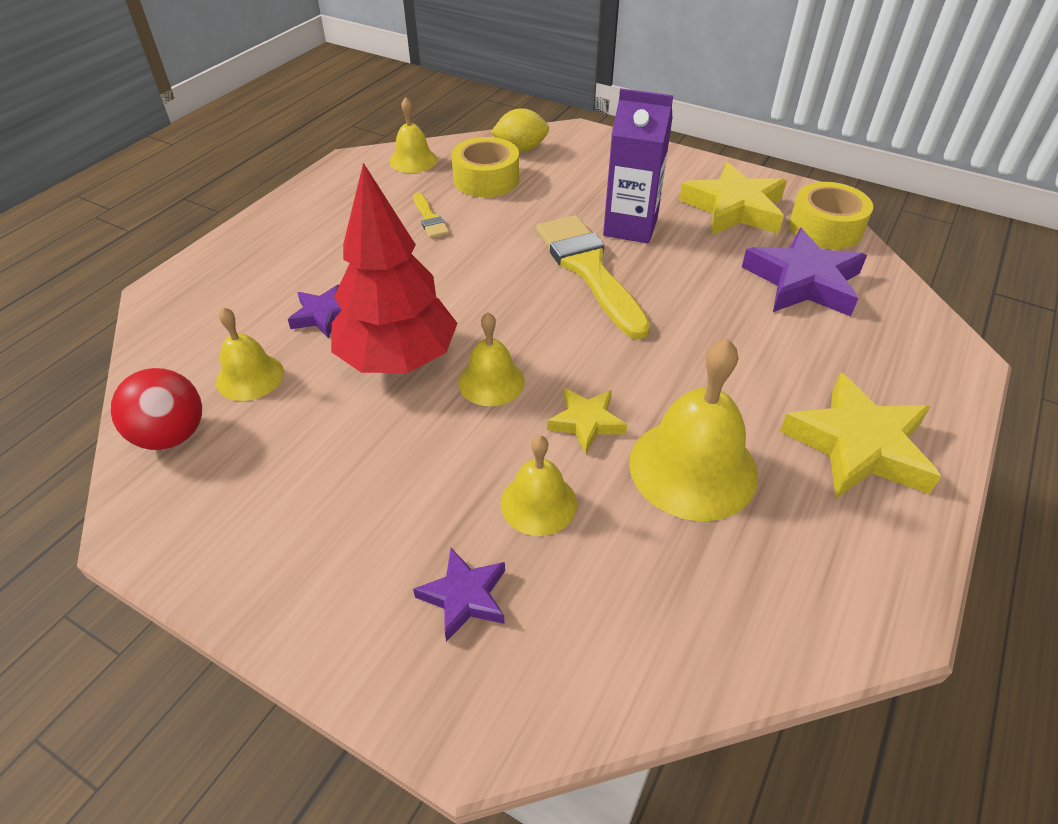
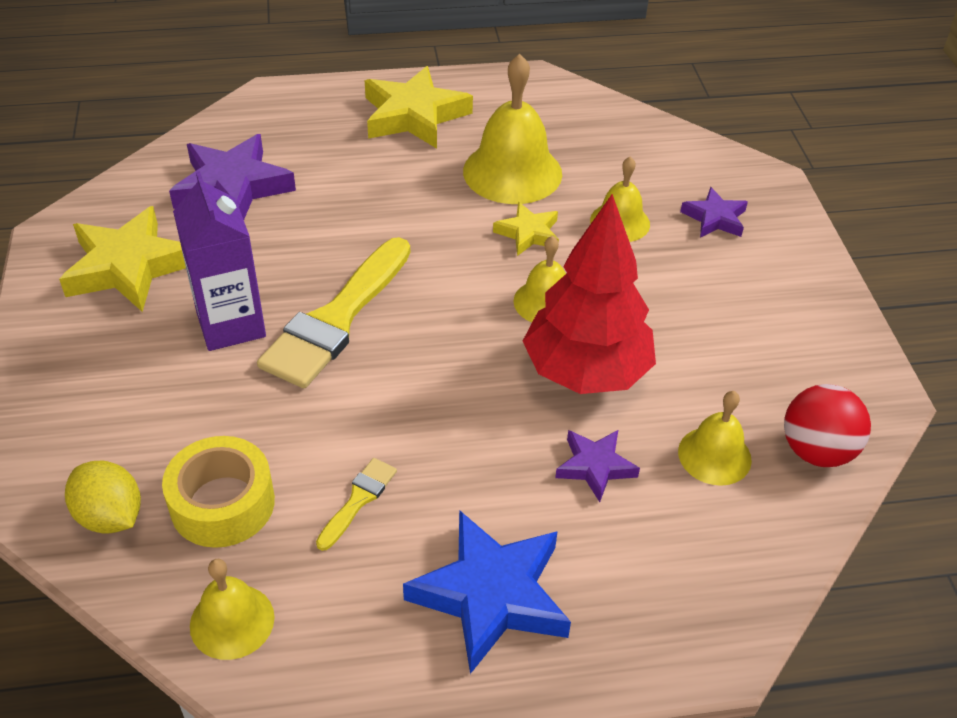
camera: 130 degrees left, 0 degrees up
yellow tape [789,182,873,249] -> none
none -> blue star [403,510,571,674]

